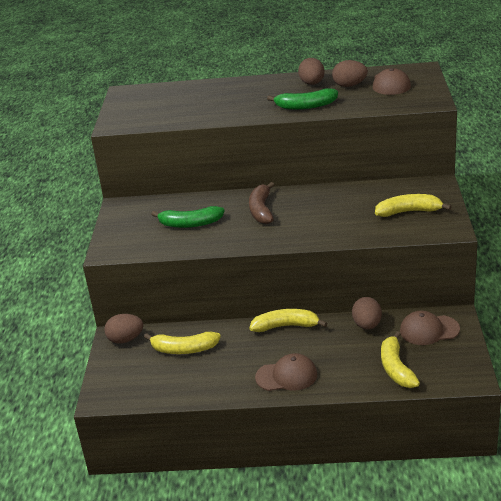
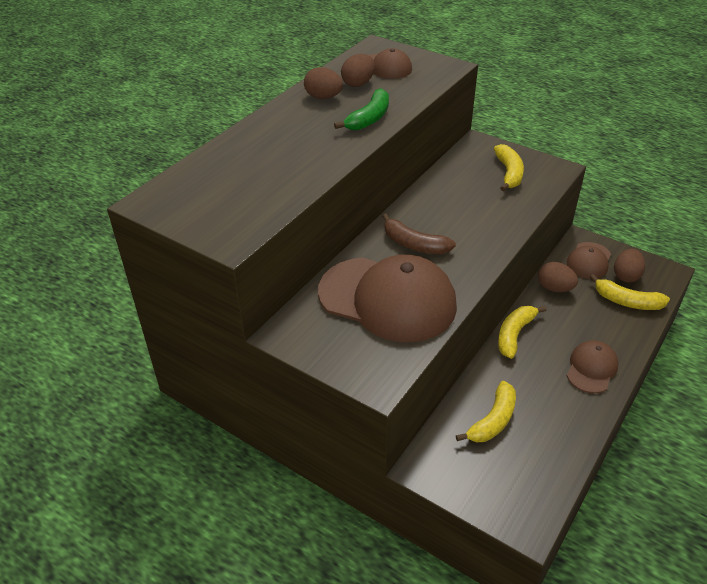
camera: 60 degrees left, 10 degrees up
brown egg [104,314,143,344] -> brown egg moved to [614,249,645,283]
green banana [151,206,225,228] -> brown cap [318,255,457,342]
yellow banana [375,194,452,217] -> yellow banana turned 150 degrees clockwise [494,144,524,191]

